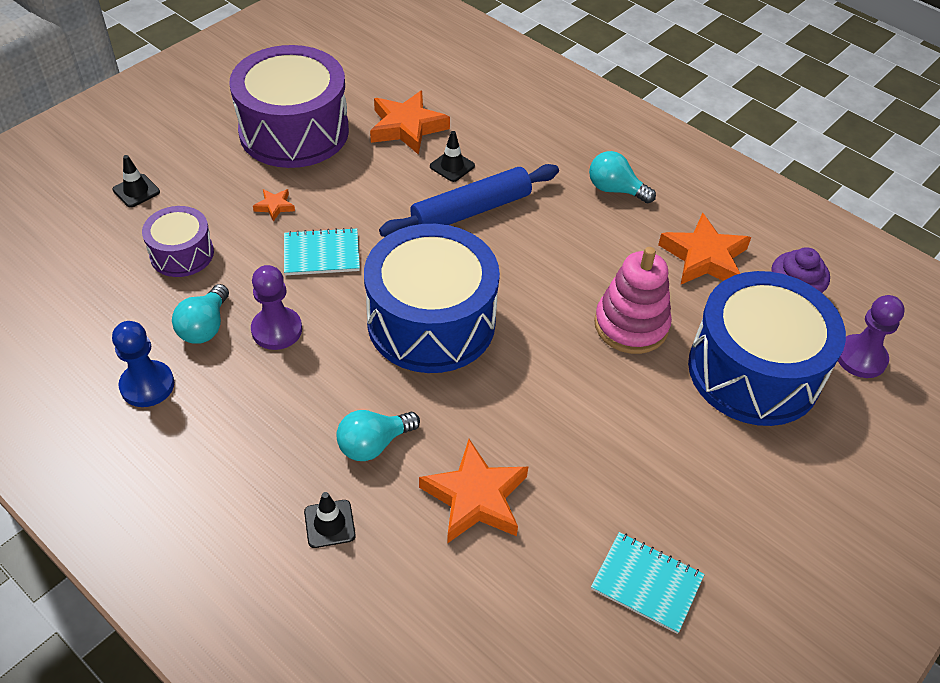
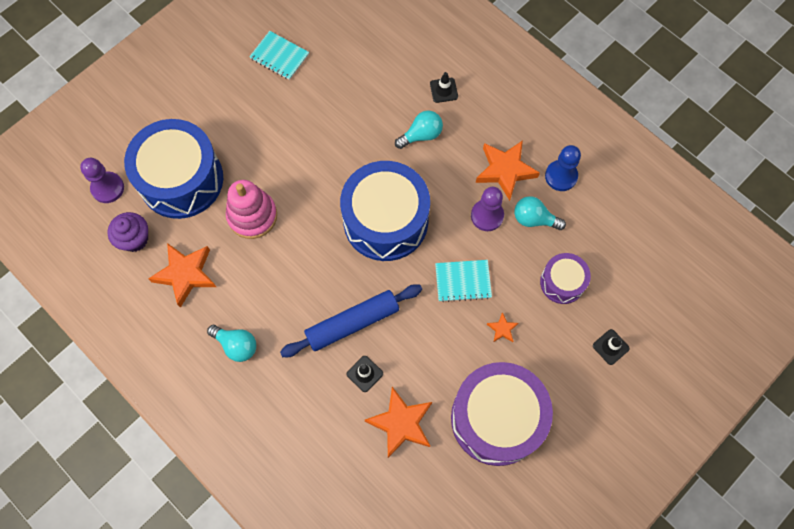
camera: 175 degrees left, 20 degrees up
turquoise light bulb [172,284,229,344] -> turquoise light bulb turned 90 degrees counterclockwise [514,196,566,230]
orange star [419,439,528,543] -> orange star moved to [476,140,540,201]

